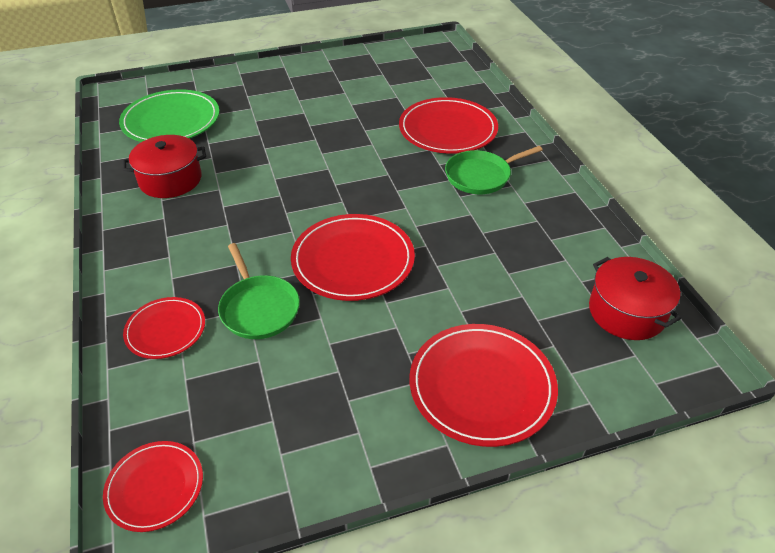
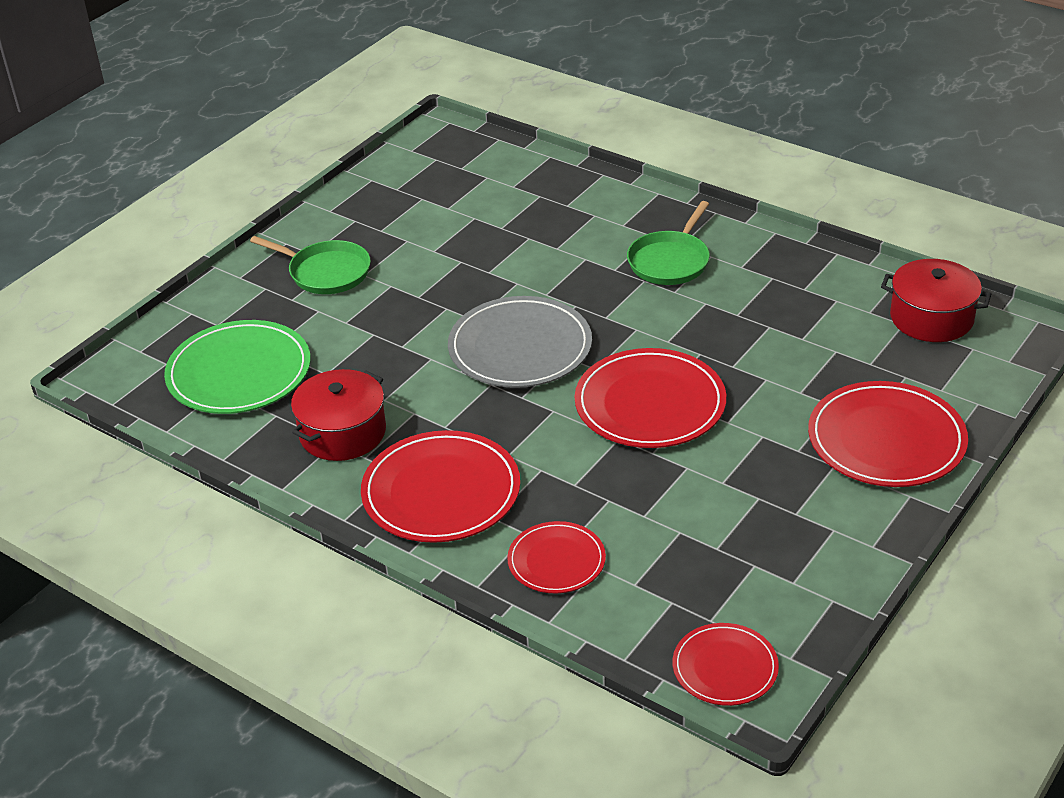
camera: 35 degrees left, 5 degrees down
green pan [218,243,300,339] -> green pan moved to [250,236,371,294]
red plate [399,97,498,154] -> red plate moved to [361,430,520,543]
none -> grey plate [448,296,592,388]

